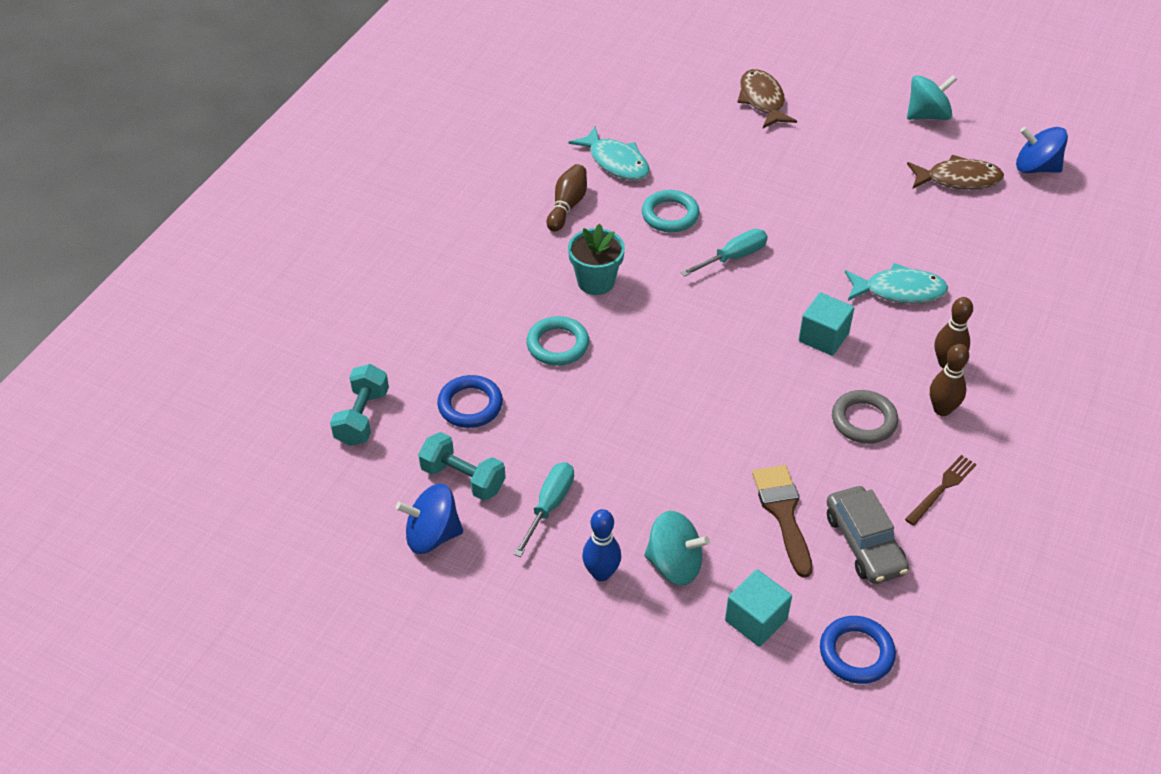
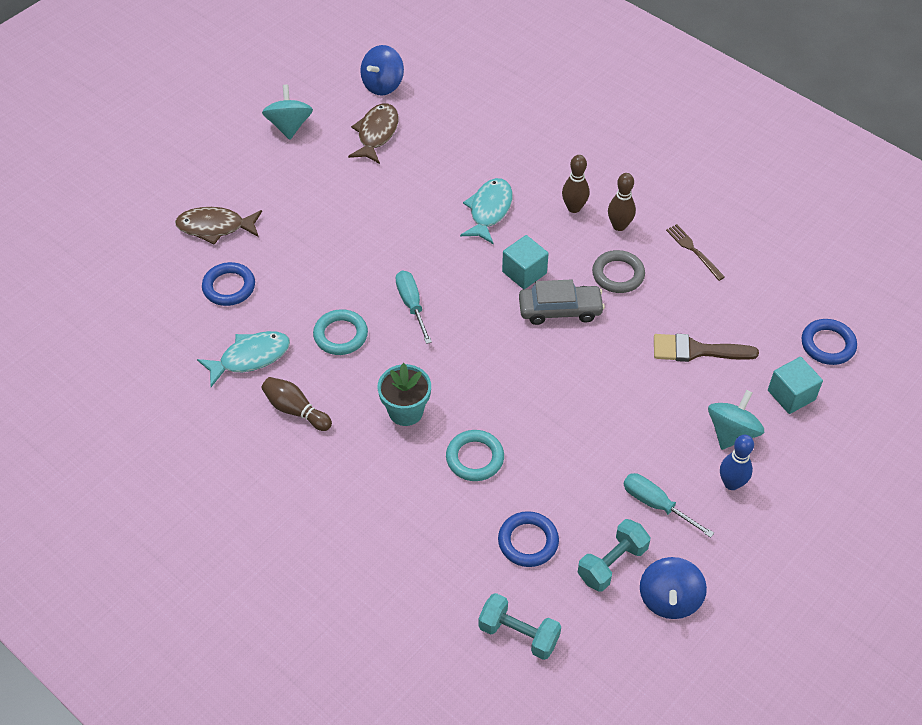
camera: 75 degrees left, 5 degrees up
grey car [827,486,909,584] -> grey car moved to [519,279,605,325]
none -> blue ring [202,262,255,306]

